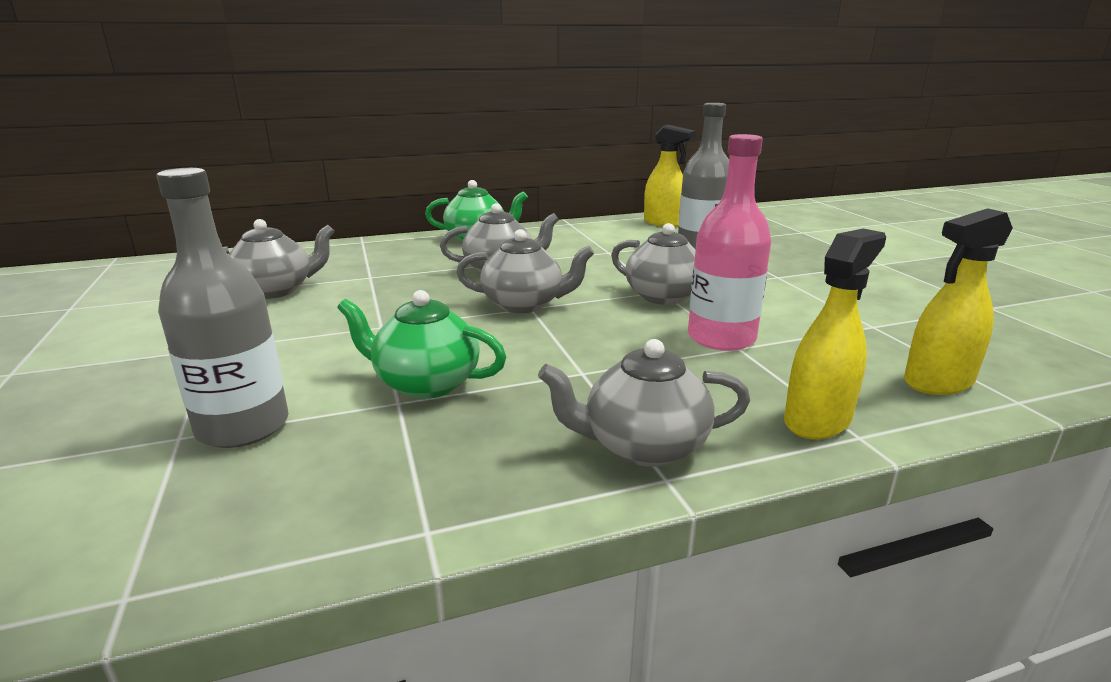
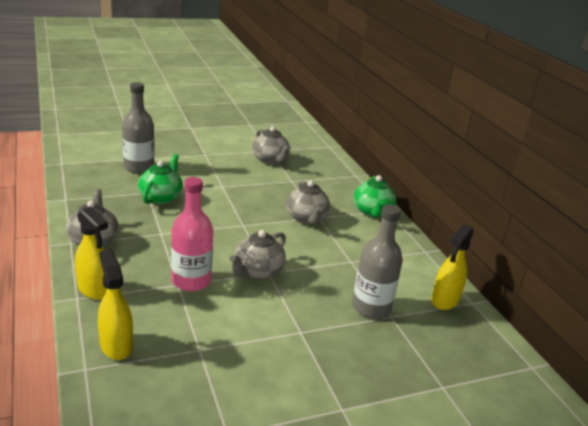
camera: 85 degrees right, 5 degrees up
grey teapot [456,229,594,313] -> none

